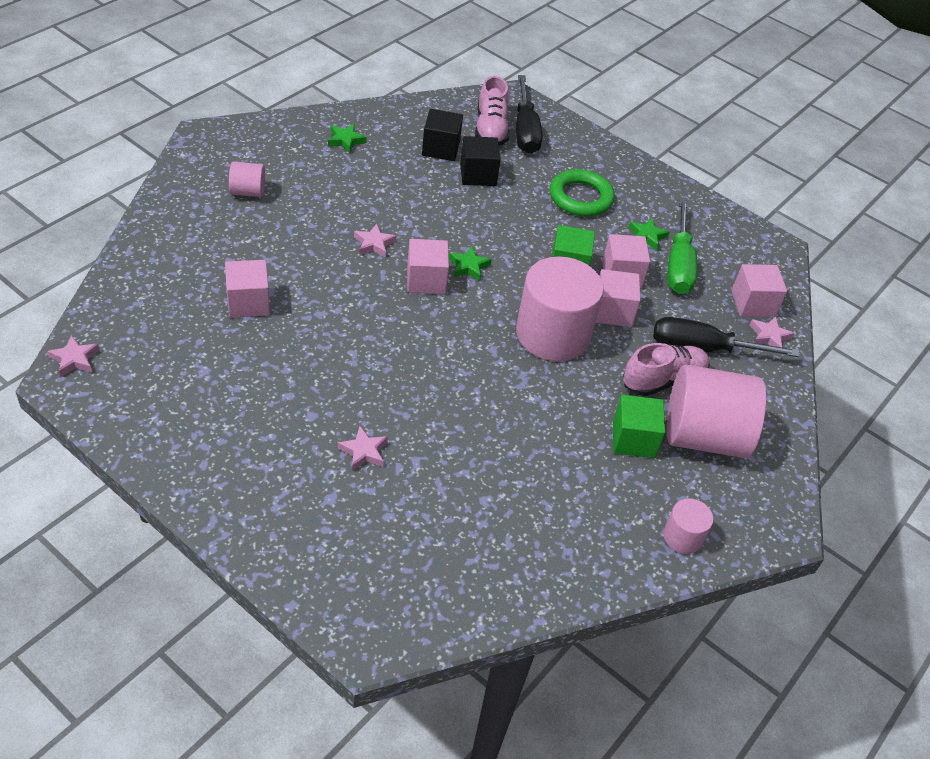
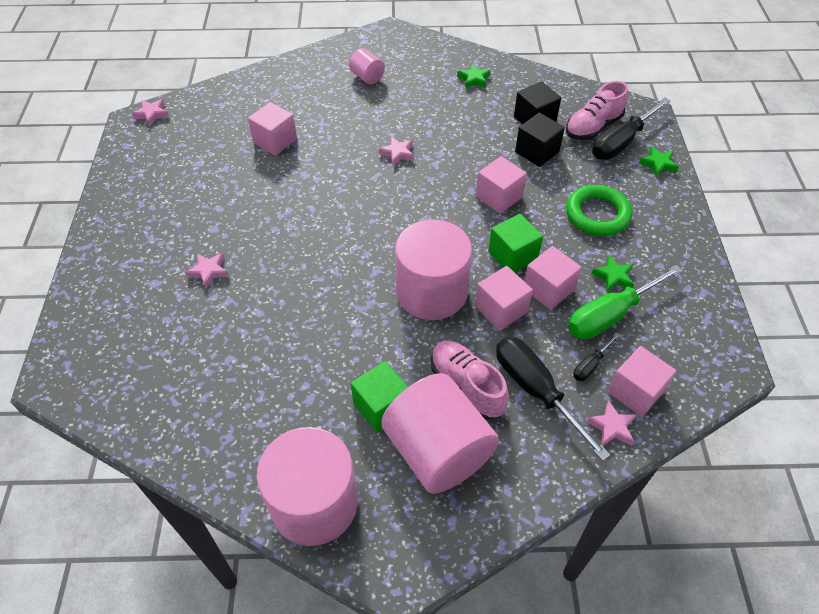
camera: 55 degrees right, 5 degrees up
pink cube [407,239,449,294] -> pink cube moved to [476,156,527,214]
green star [449,247,492,281] -> green star moved to [639,146,678,177]
pink shoe [623,343,710,396] -> pink shoe turned 150 degrees counterclockwise [431,341,509,420]
pink cylinder [663,498,713,554] -> pink cylinder [257,427,358,546], size x2.13
none -> black screwdriver [573,332,620,381]

